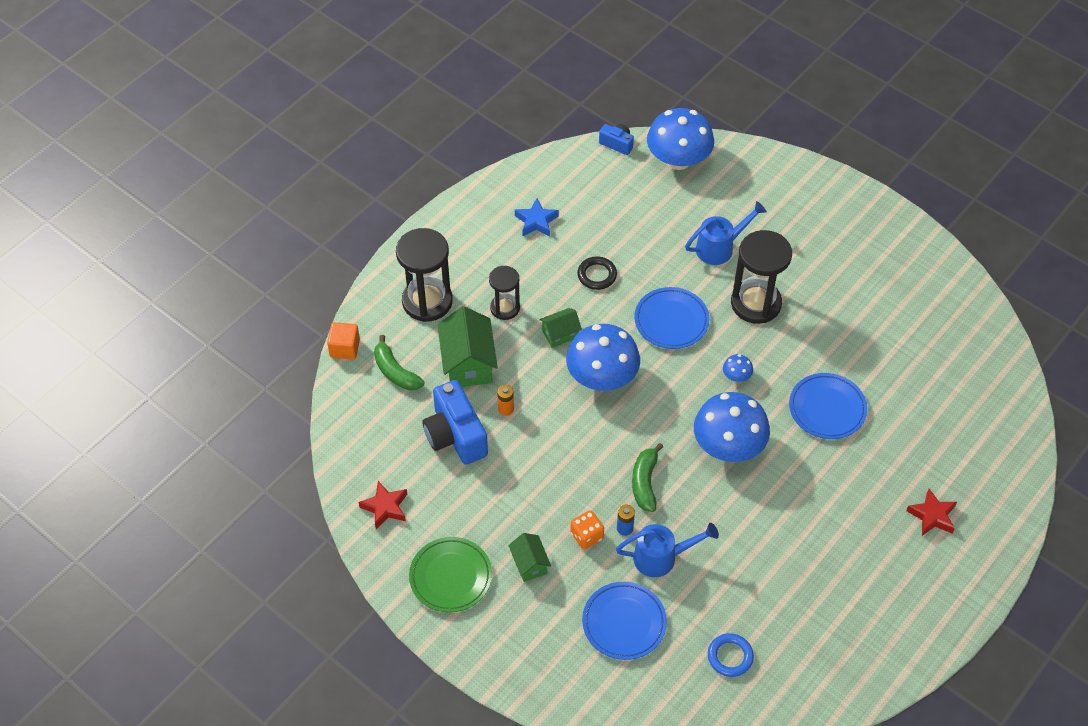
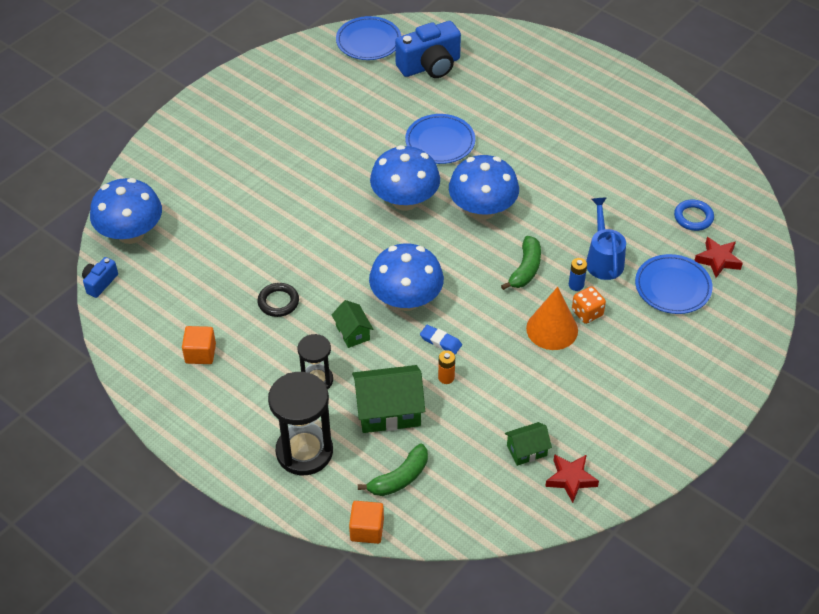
camera: 90 degrees left, 5 degrees down
green plate [409,537,492,613] -> none
blue camera [422,380,488,465] -> blue camera moved to [395,21,461,78]
green house [508,533,551,582] -> green house moved to [505,422,552,466]
blue star [515,198,559,236] -> orange cube [182,326,216,364]
green banana [632,443,663,512] -> green banana turned 75 degrees counterclockwise [501,236,541,290]
blue plate [634,287,709,349] -> blue plate moved to [336,16,401,60]
blue watering can [685,201,767,265] -> none
blue mushroom [723,354,753,382] -> blue mushroom [370,145,440,211], size x2.41
black hourglass [731,230,792,324] -> none
red star [906,489,957,536] -> red star moved to [694,237,743,278]
none -> blue eraser [420,325,462,354]
none -> orange cone [526,287,578,350]

